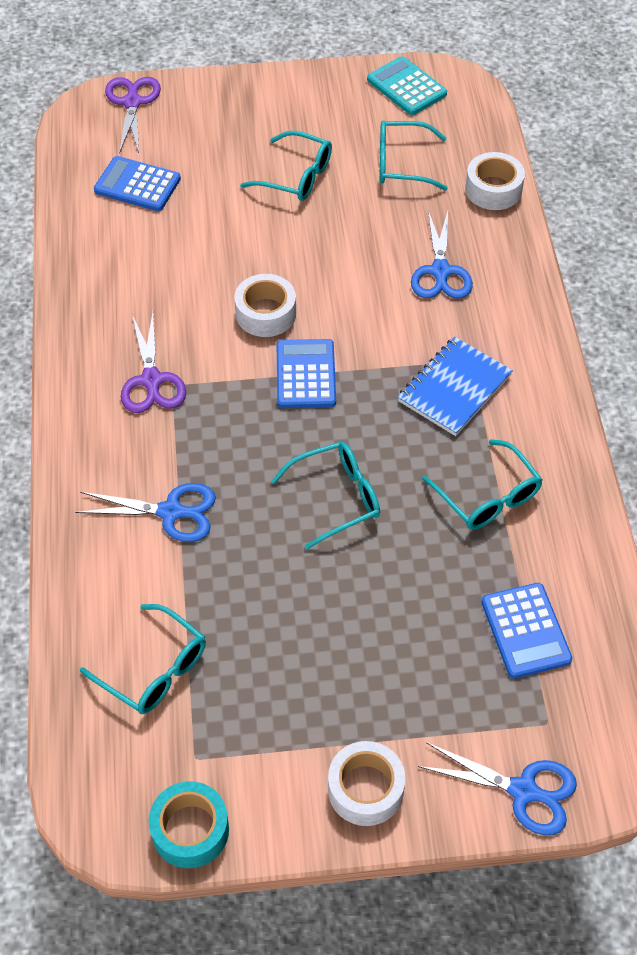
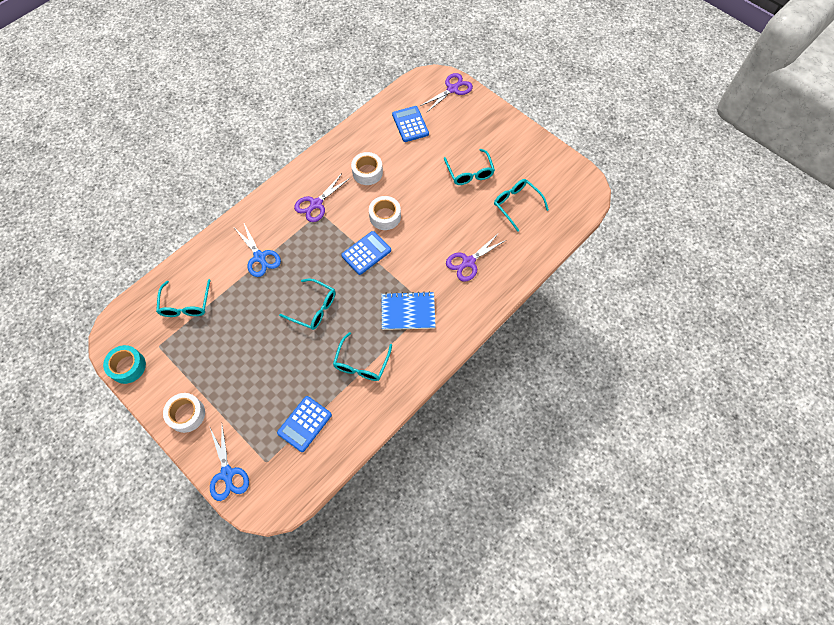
camera: 50 degrees right, 10 degrees up
turquoise calculator [367,56,447,115] -> none
blue scissors [411,210,473,299] -> purple scissors [446,233,506,282]
white tape [465,152,525,210] -> white tape moved to [351,152,383,185]

